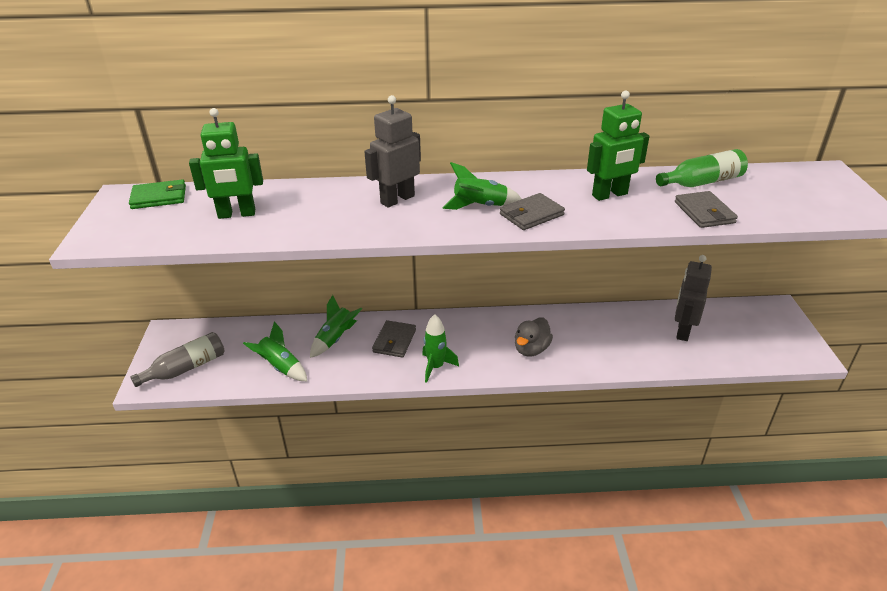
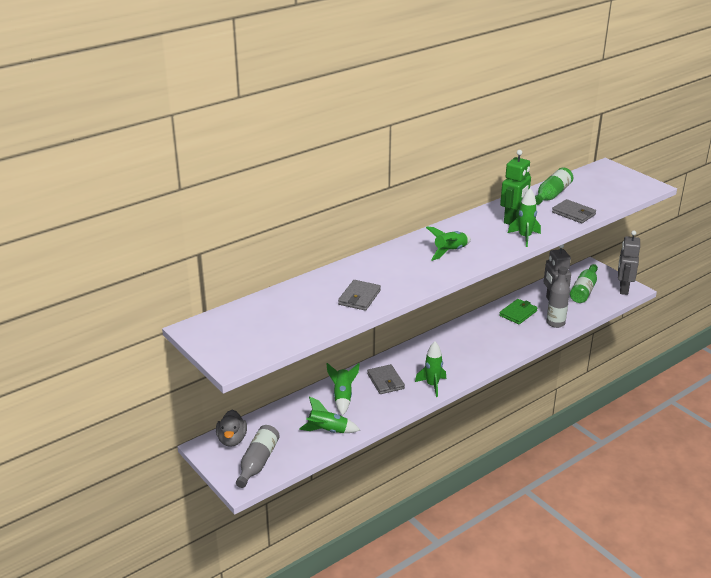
camera: 35 degrees left, 5 degrees down
green wallet [129,179,186,209] -> green wallet moved to [499,299,538,324]
green robot [189,108,263,219] -> none
grey robot [364,95,421,208] -> grey robot moved to [618,231,640,295]
grey wallet [500,193,565,230] -> grey wallet moved to [338,280,381,311]
grey duck [515,318,553,357] -> grey duck moved to [216,410,247,447]
none -> green rocket [508,188,541,247]
none -> grey bottle [546,267,570,328]
none -> green bottle [570,264,598,303]

